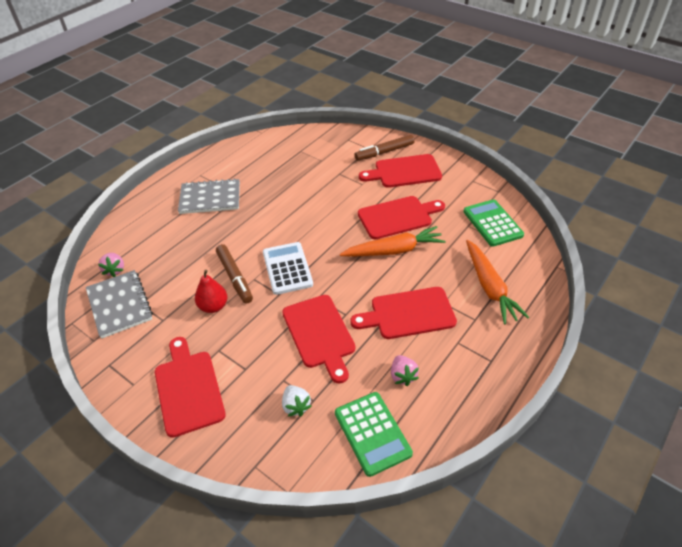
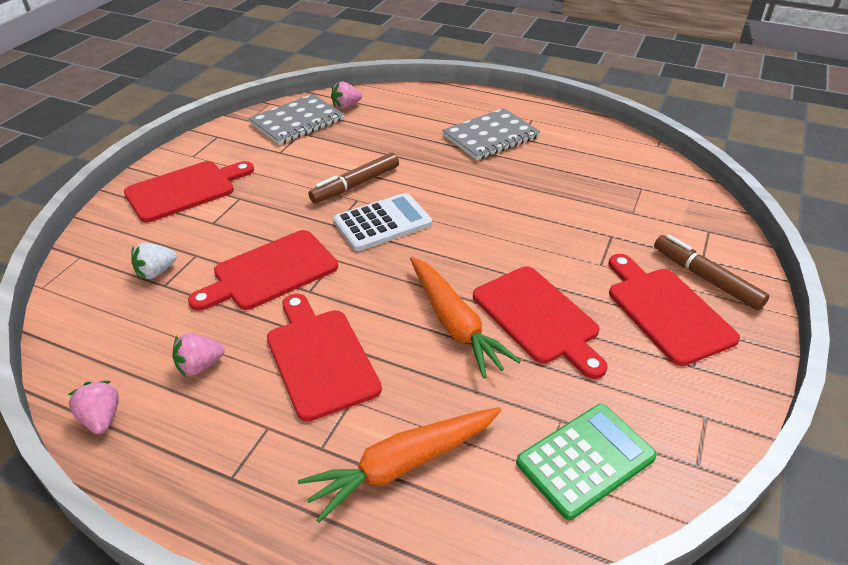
camera: 75 degrees right, 5 degrees down
grey notebook [178,178,240,214] -> grey notebook turned 75 degrees clockwise [442,108,540,160]
red pear [195,270,227,313] -> none
green calculator [335,392,413,477] -> none
none -> pink strawberry [68,381,119,434]

